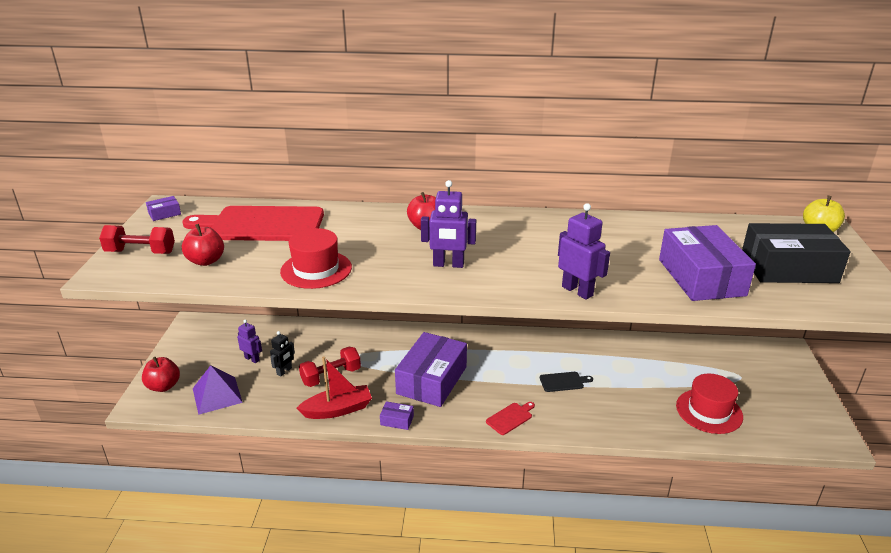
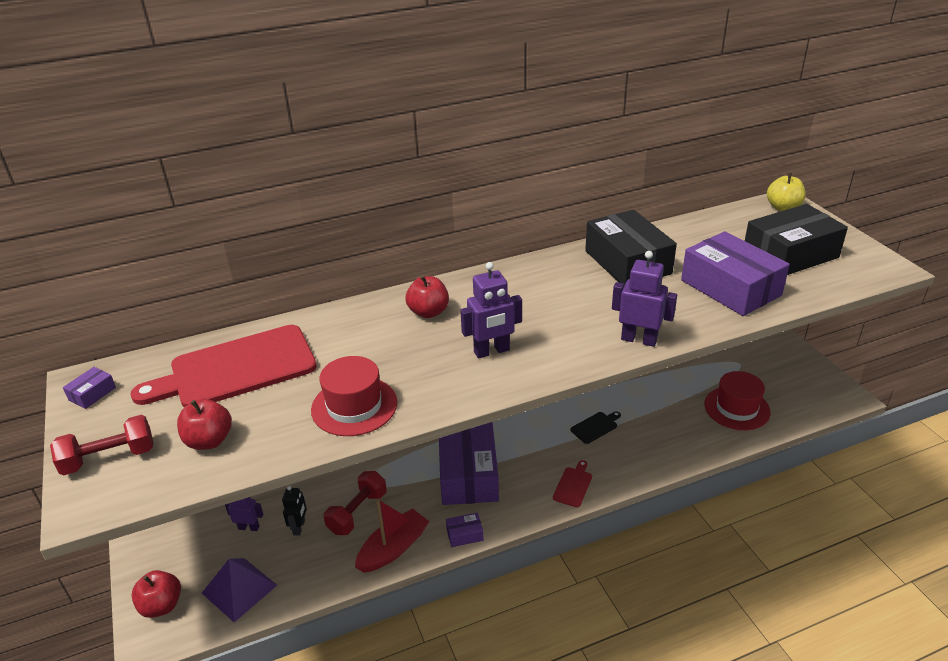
camera: 25 degrees left, 5 degrees up
none -> black box [585,210,677,286]

